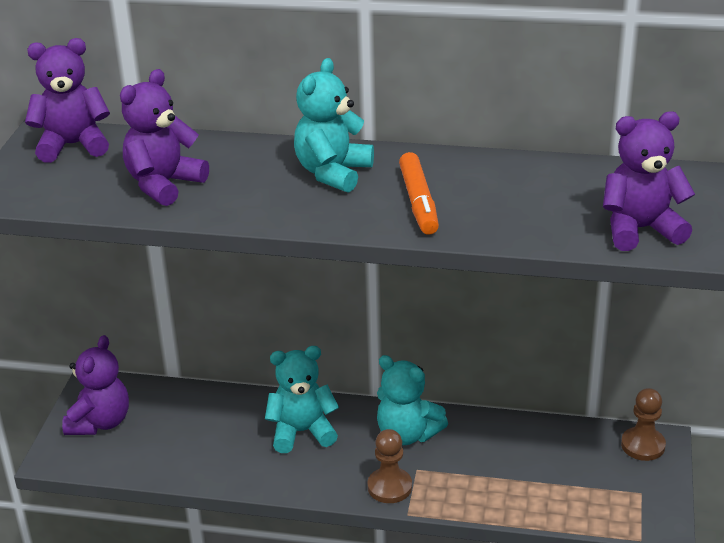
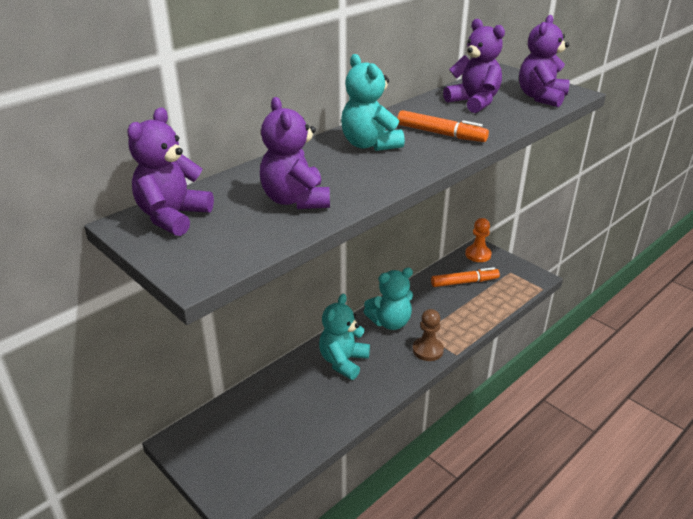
camera: 55 degrees left, 0 degrees up
purple teddy bear [62,335,129,435] -> purple teddy bear moved to [443,19,505,113]
brown pawn [621,388,666,461] -> orange pawn [465,218,492,262]
none -> orange marker [431,267,500,287]

